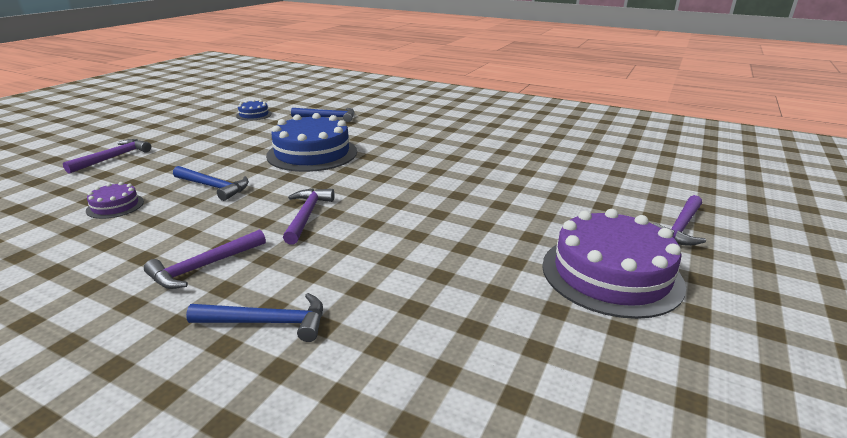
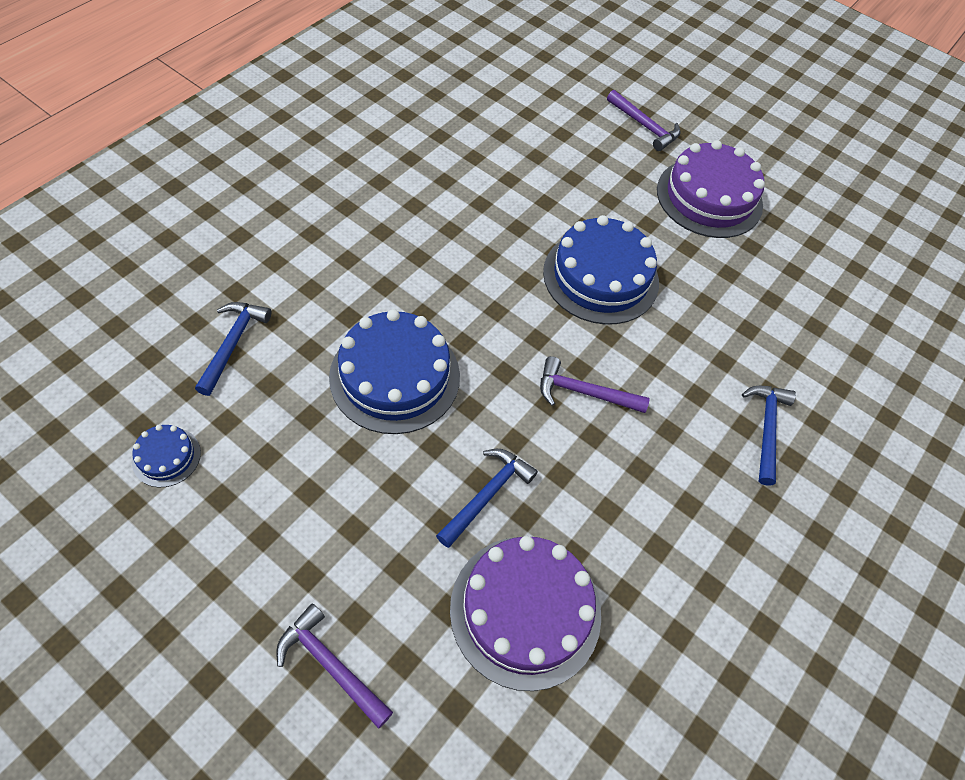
camera: 85 degrees left, 30 degrees up
purple cake [86,182,144,219] -> purple cake [450,536,601,691], size x2.15
purple hammer [144,229,266,289] -> none
none -> blue cake [543,215,659,325]

